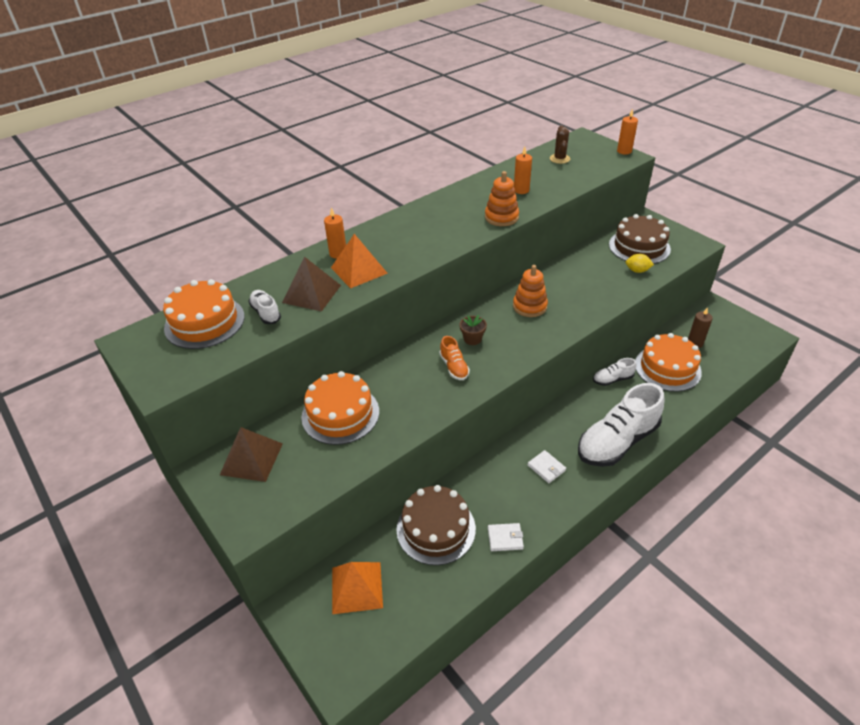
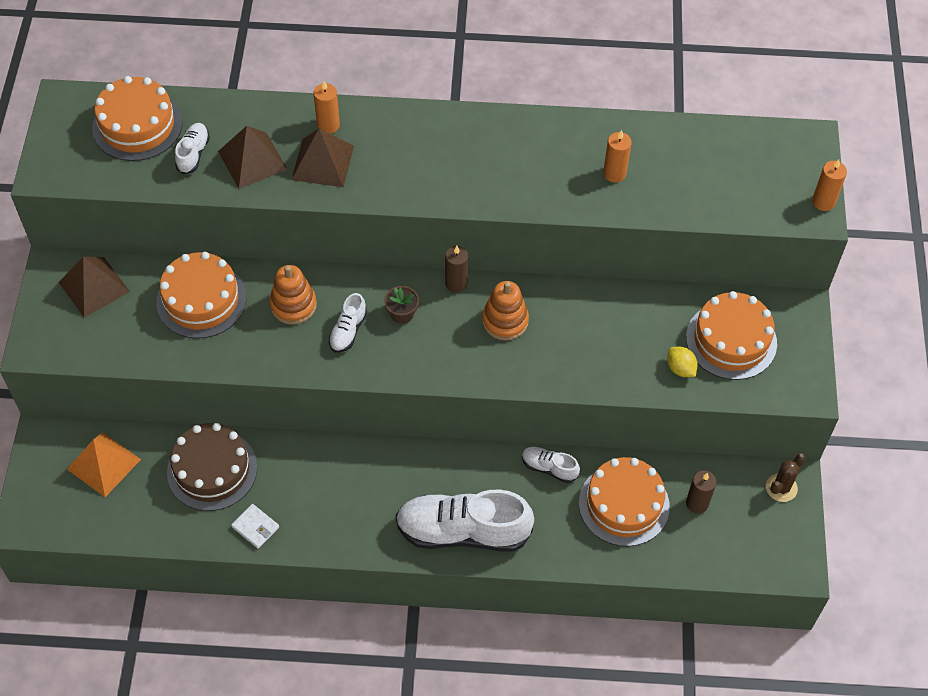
camera: 40 degrees right, 15 degrees up
orange pyramid [331,234,388,289] -> brown pyramid [291,128,354,187]
orange shoe [439,336,470,380] -> white shoe [329,293,367,353]
orange stacking toy [485,171,519,226] -> orange stacking toy moved to [269,265,317,324]
white wallet [528,450,566,483] -> none
brown cactus [550,125,570,164] -> brown cactus moved to [766,453,806,502]
brown cake [609,214,671,264] -> orange cake [686,291,777,380]
none -> brown candle [445,246,468,293]

